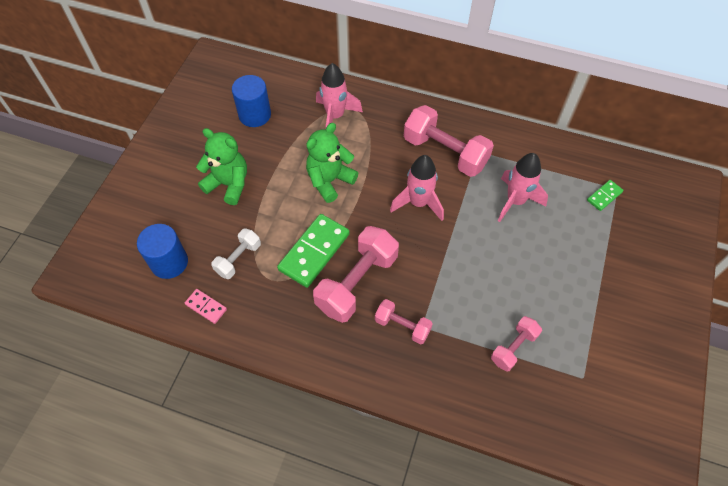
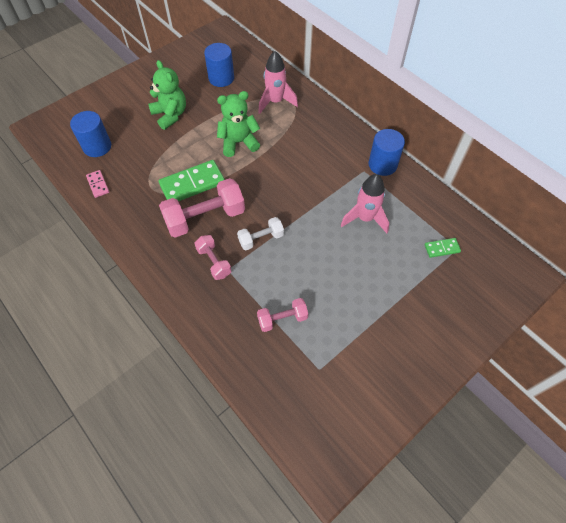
camera: 30 degrees right, 0 degrees up
white dumbbell [211,228,261,279] -> white dumbbell moved to [237,217,284,250]
pink rocket [390,155,444,221] -> none
pink dumbbell [404,105,494,177] -> none
none -> blue cylinder [369,129,405,176]

